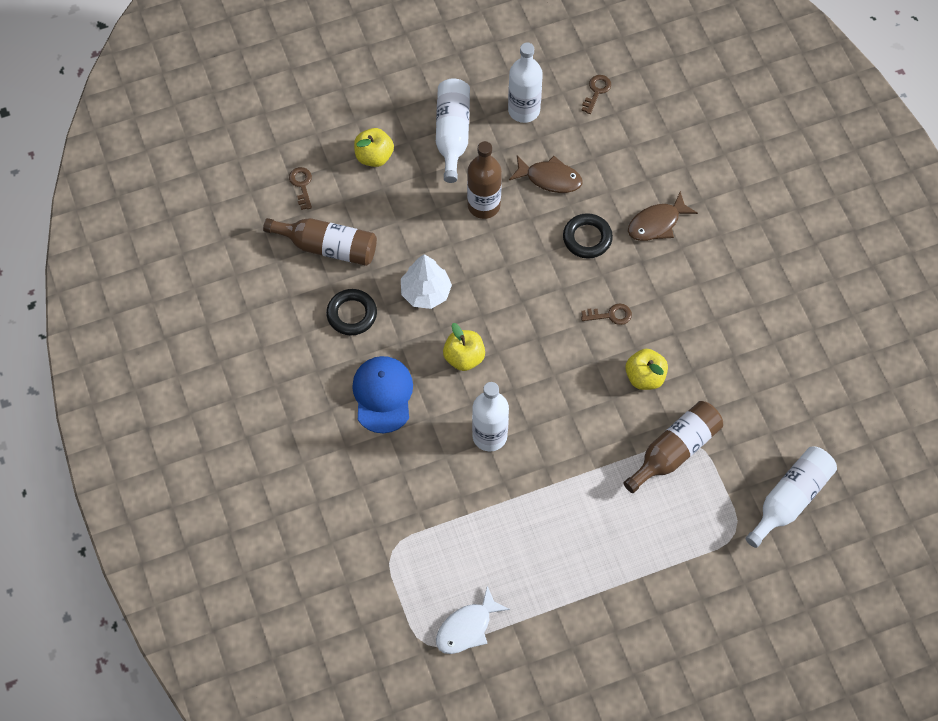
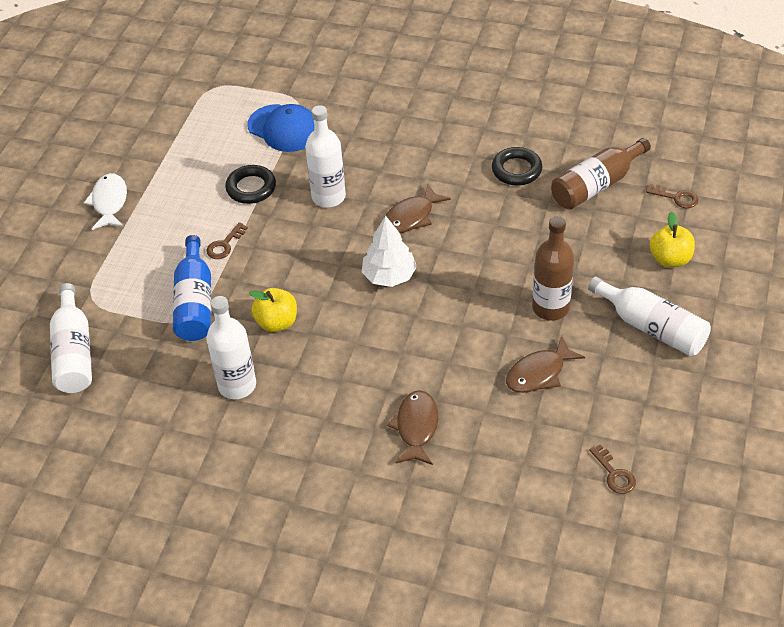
camera: 130 degrees right, 15 degrees down
blue cap [352,356,413,433] -> blue cap moved to [248,104,314,152]
white tree [401,254,452,309] -> white tree moved to [362,216,417,287]
white fish [436,586,510,654] -> white fish moved to [84,173,127,230]
yellow apple [443,323,485,371] -> brown fish [385,184,451,233]
white bottle [508,43,543,123] -> white bottle moved to [207,296,256,399]
black ring [563,213,613,258] -> black ring moved to [225,165,276,204]
brown key [581,304,632,325] -> brown key moved to [206,222,248,259]
brown bottle [623,401,723,493] -> blue bottle [173,235,211,341]

